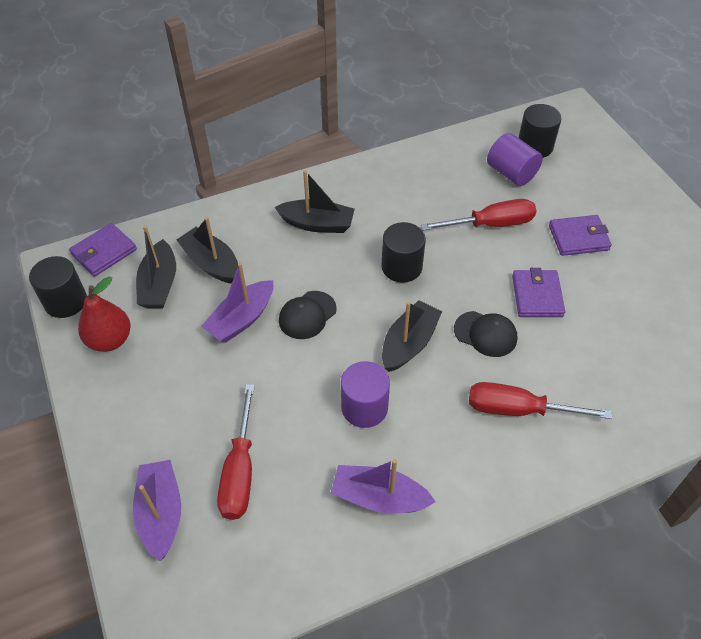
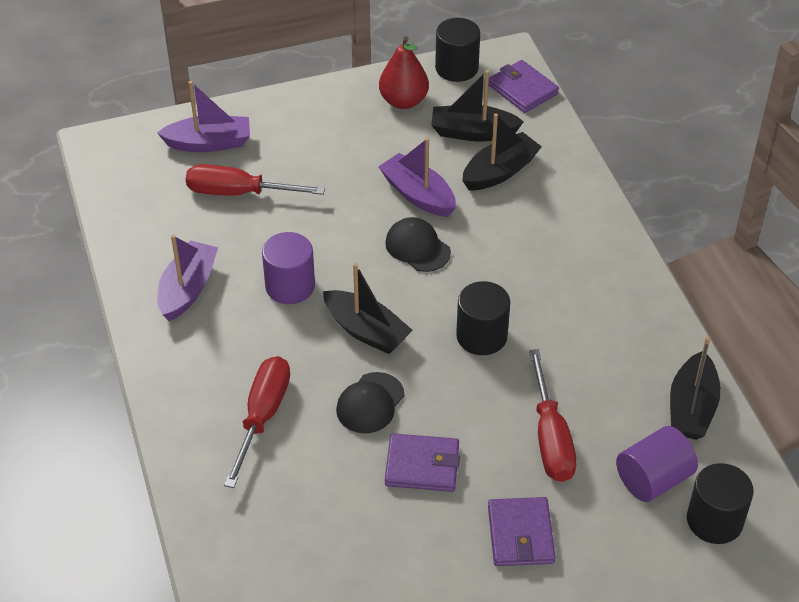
camera: 95 degrees right, 5 degrees down
black boat [275,170,355,233] -> black boat moved to [670,337,721,440]

